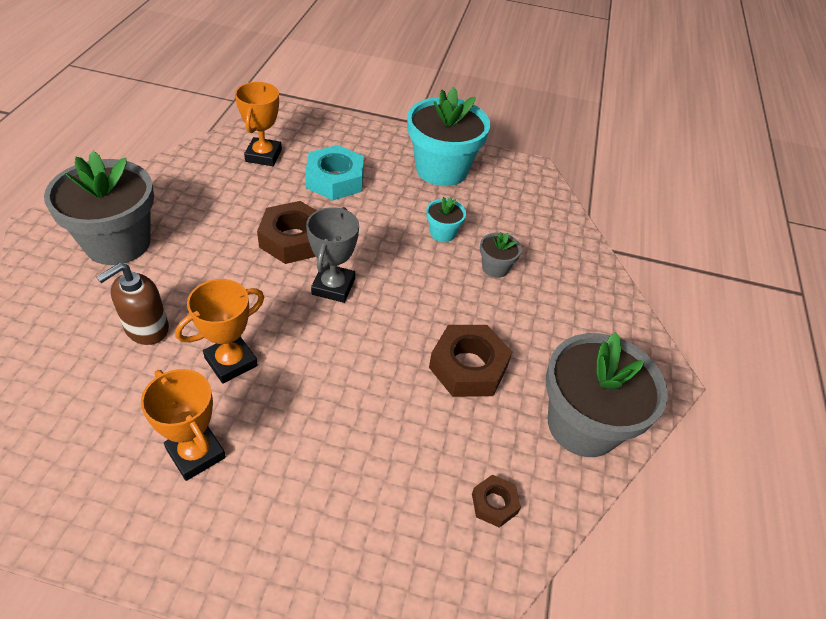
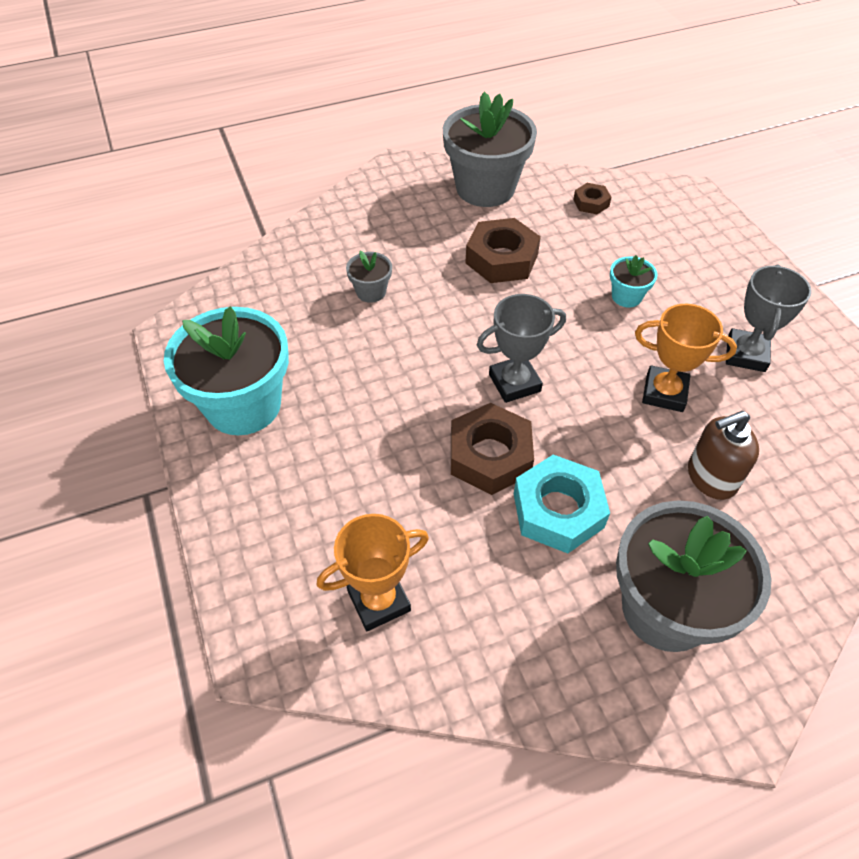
camera: 120 degrees left, 5 degrees up
brown soap dispenser [96,263,169,345] -> brown soap dispenser turned 150 degrees clockwise [688,411,759,500]
orange trophy [141,369,226,481] -> grey trophy [726,264,812,372]
turquoise nut [305,145,364,200] -> turquoise nut moved to [514,455,610,554]
turquoise flower pot [426,197,466,242] -> turquoise flower pot moved to [610,255,657,308]

